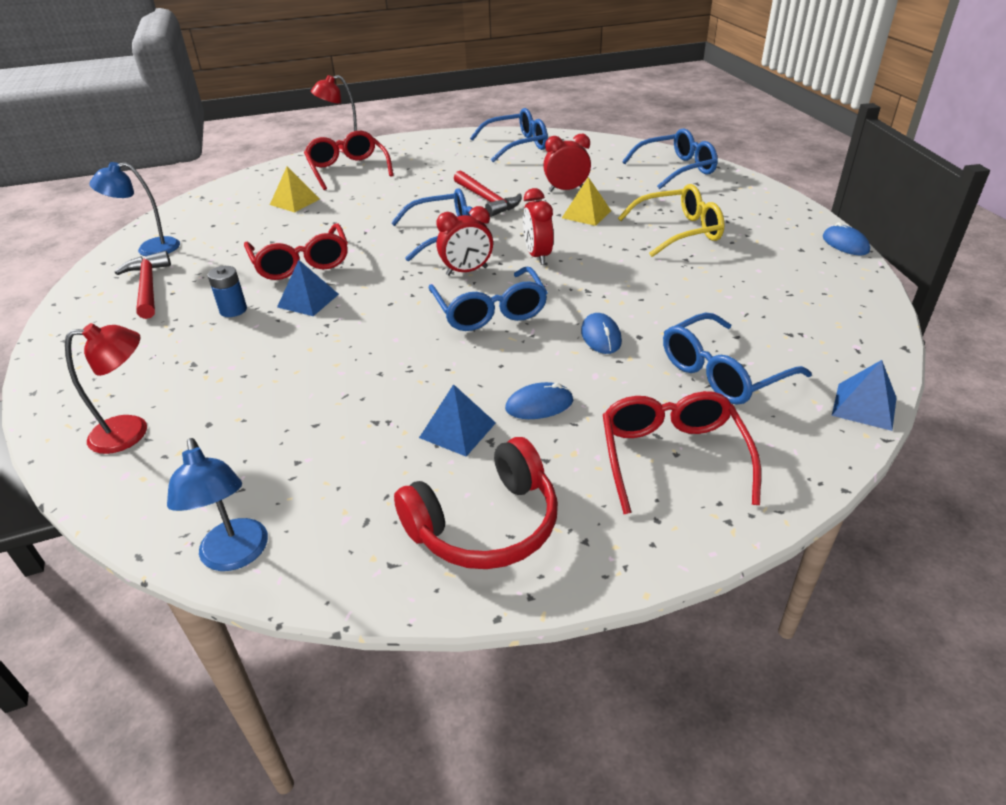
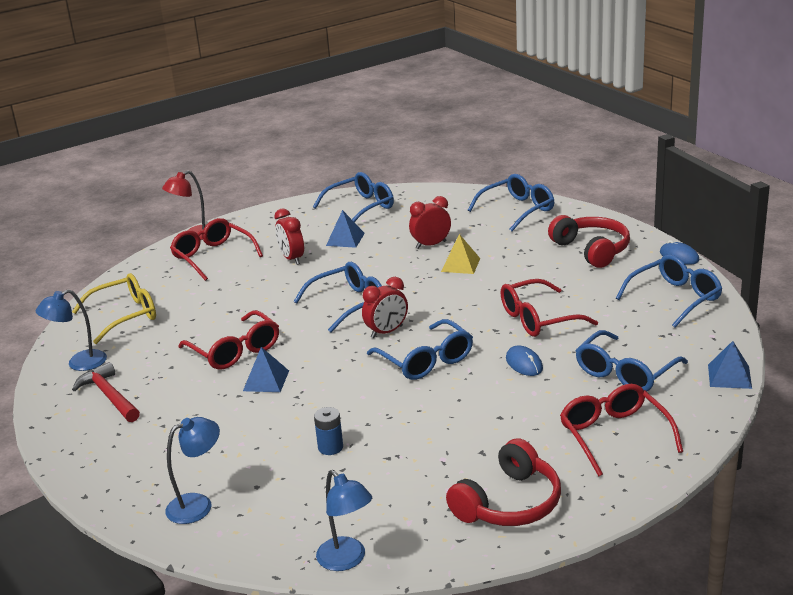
camera: 15 degrees left, 10 degrees down
red lamp [65,323,147,454] -> blue lamp [165,417,220,524]
blue battery [207,266,247,317] -> blue battery moved to [314,407,343,455]
yellow pyramid [270,167,319,212] -> none
blue pyramid [419,384,496,457] -> blue pyramid moved to [326,210,365,248]
red hammer [454,170,522,217] -> none
blue mouse [505,382,573,419] -> none
red clock [523,188,554,265] -> red clock moved to [274,208,304,265]
yellow glasses [618,184,725,257] -> yellow glasses moved to [72,273,156,344]
none -> red glasses [501,279,598,337]
none -> red headphones [548,215,630,268]
none -> blue glasses [616,255,722,327]

